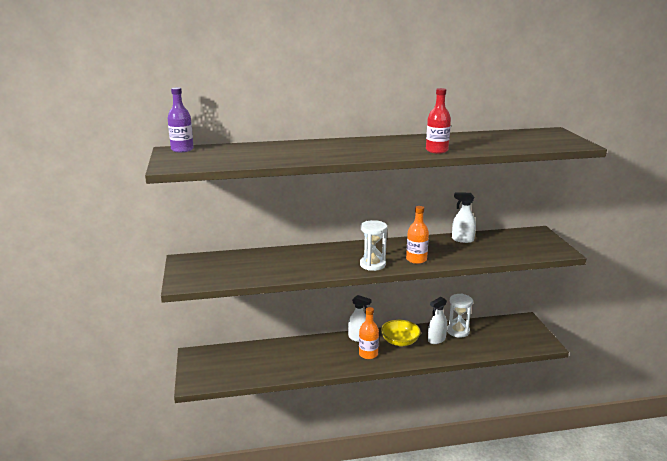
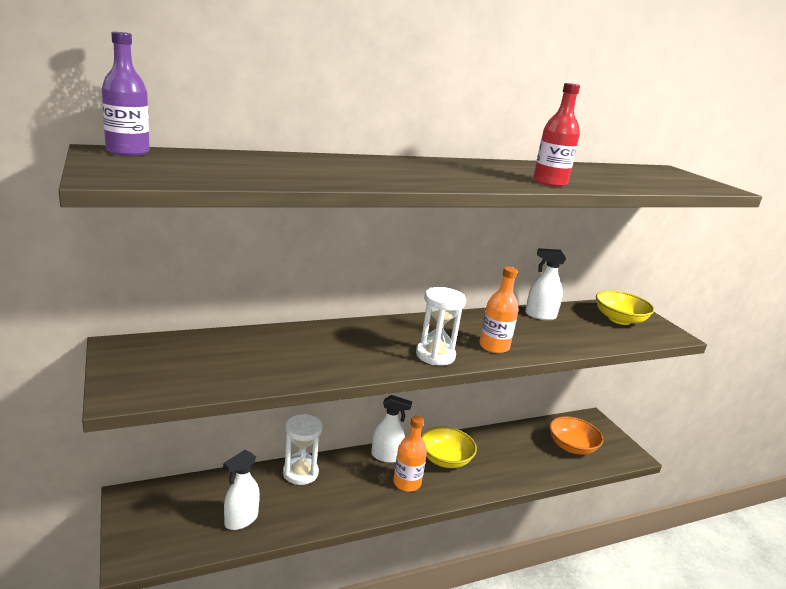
camera: 15 degrees left, 0 degrees up
white spray bottle [428,297,447,344] -> white spray bottle moved to [223,450,260,530]
white hourglass [447,294,473,338] -> white hourglass moved to [283,414,323,485]
none -> orange bowl [549,416,603,455]
none -> yellow bowl [596,290,655,325]

